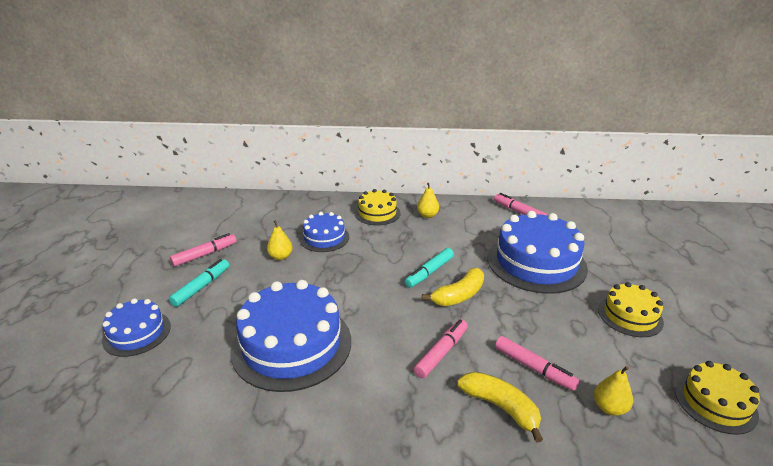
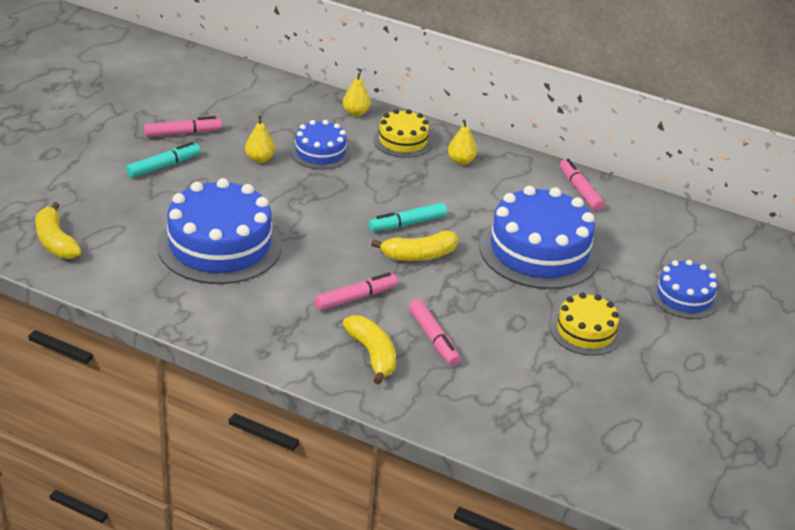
camera: 20 degrees right, 5 degrees up
blue cake [102,298,171,357] -> blue cake moved to [650,260,719,319]
yellow pear [594,366,633,416] -> yellow pear moved to [343,73,371,116]
yellow cake [675,361,760,435] -> none
none -> yellow banana [36,202,82,259]

